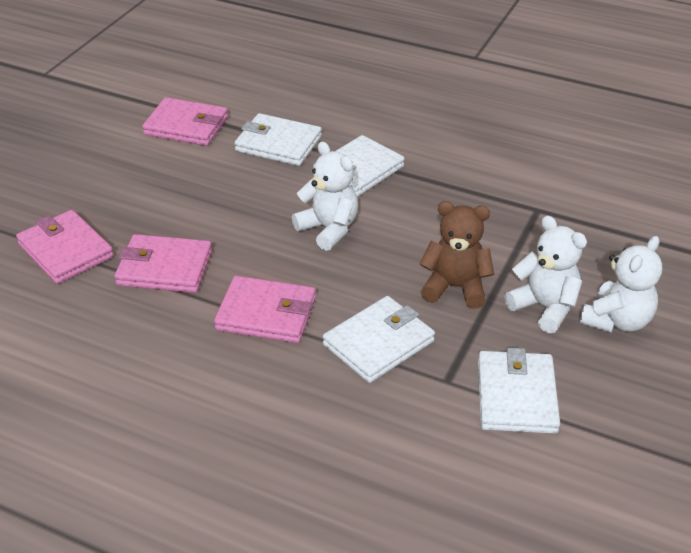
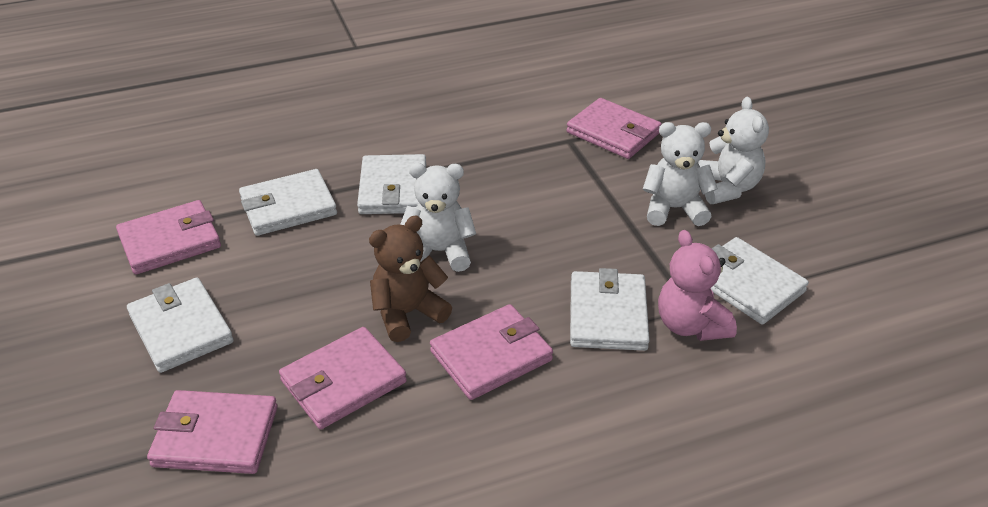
camera: 45 degrees left, 0 degrees up
brown teddy bear [419,201,494,309] -> brown teddy bear moved to [369,216,452,342]
none -> white wallet [127,278,234,373]
none -> pink wallet [567,98,662,159]
none -> pink teddy bear [658,230,737,341]

